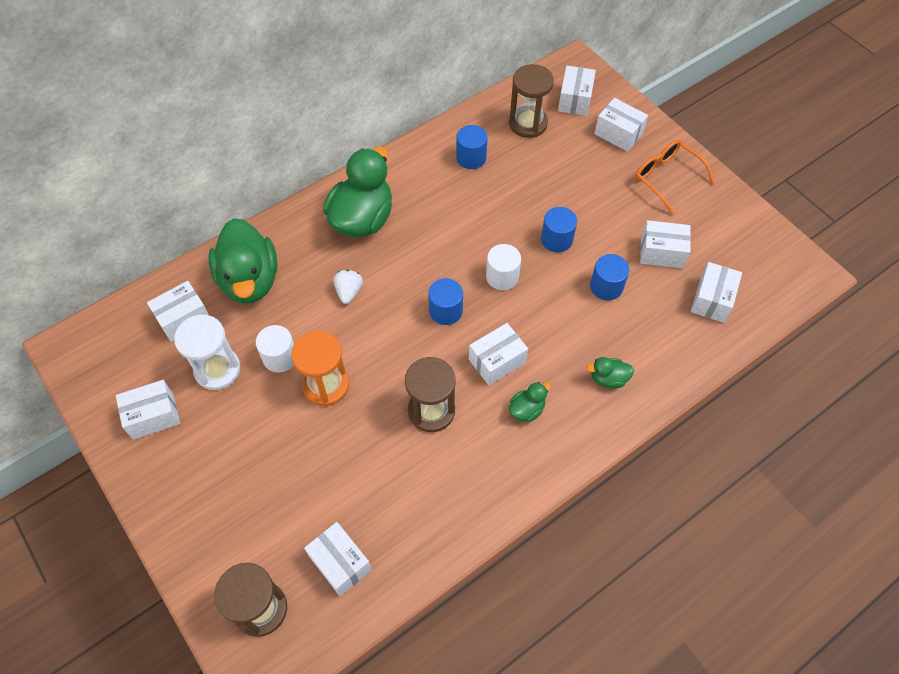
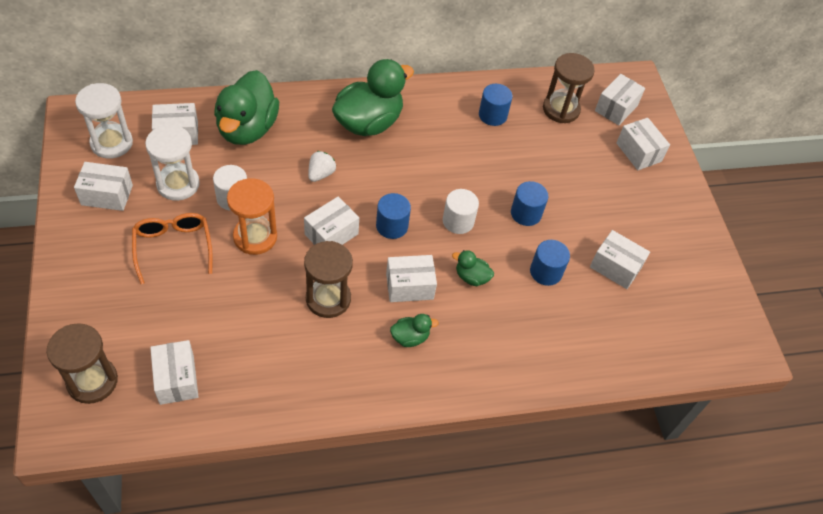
camera: 20 degrees right, 5 degrees down
green duck [586,357,634,388] -> green duck moved to [452,250,494,286]
orange glasses [635,140,715,215] -> orange glasses moved to [132,213,213,284]
white box [691,262,742,323] -> white box moved to [304,196,359,245]
none -> white hourglass [75,83,133,159]

